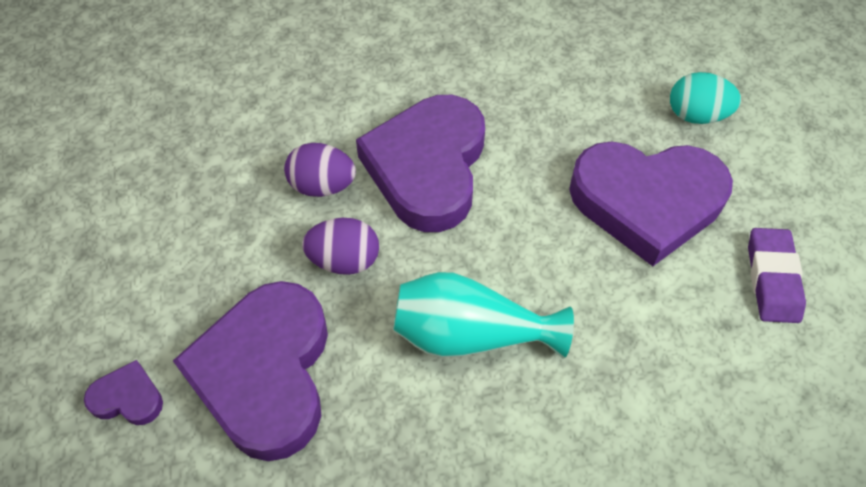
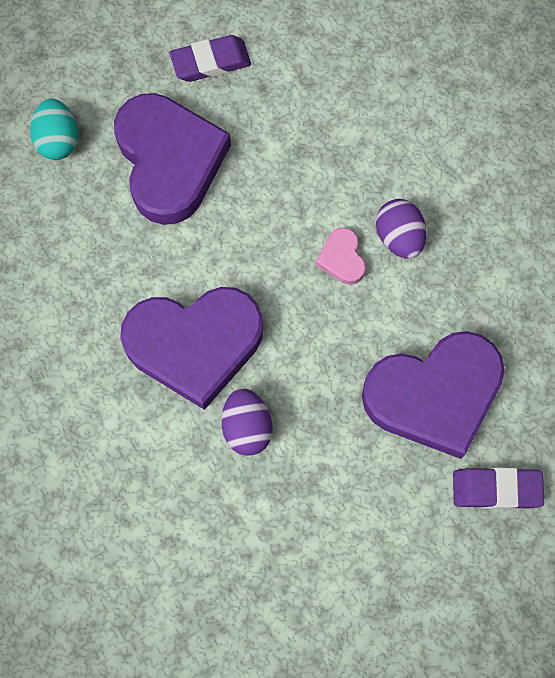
camera: 110 degrees left, 15 degrees up
purple heart [84,360,163,425] -> purple eraser [453,467,544,509]
purple egg [302,218,379,275] -> purple egg moved to [376,199,427,259]
turquoise vase [393,272,574,359] -> pink heart [316,228,366,285]

